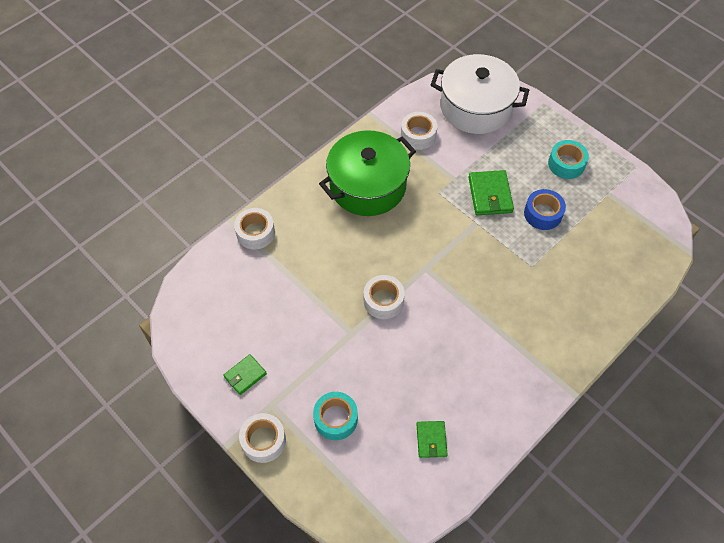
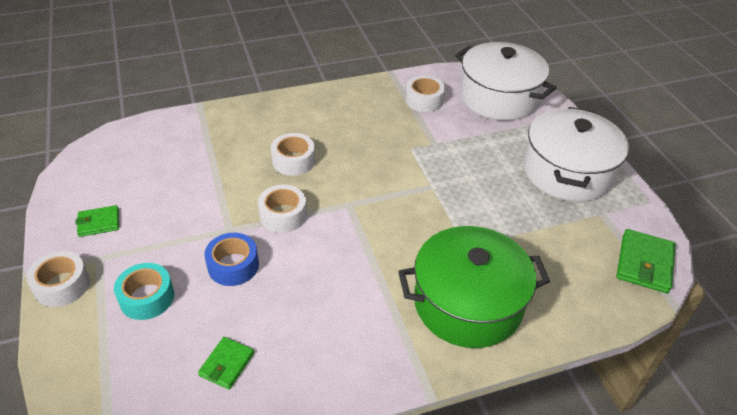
camera: 25 degrees right, 15 degrees down
white tape [234,208,275,249] -> white tape moved to [271,133,315,176]
green pot [319,130,416,216] -> green pot moved to [398,226,550,348]
green wallet [468,170,514,215] -> green wallet moved to [616,229,676,293]
blue tape [524,189,566,230] -> blue tape moved to [204,233,259,286]
turquoise tape [548,140,589,179] -> white pot [524,107,629,202]

